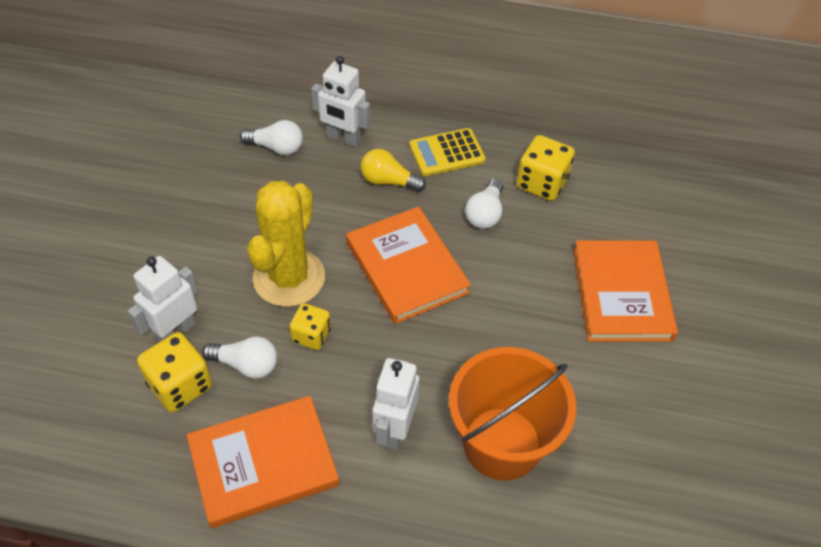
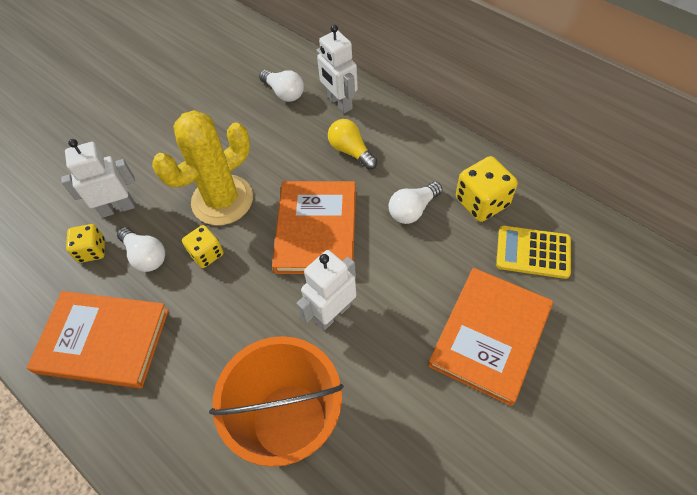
camera: 35 degrees right, 5 degrees up
yellow dice [137,332,212,412] -> yellow dice [66,224,105,263], size x0.65
white robot [373,358,419,450] -> white robot moved to [297,250,356,330]
yellow calculator [409,128,486,176] -> yellow calculator moved to [496,225,571,279]

